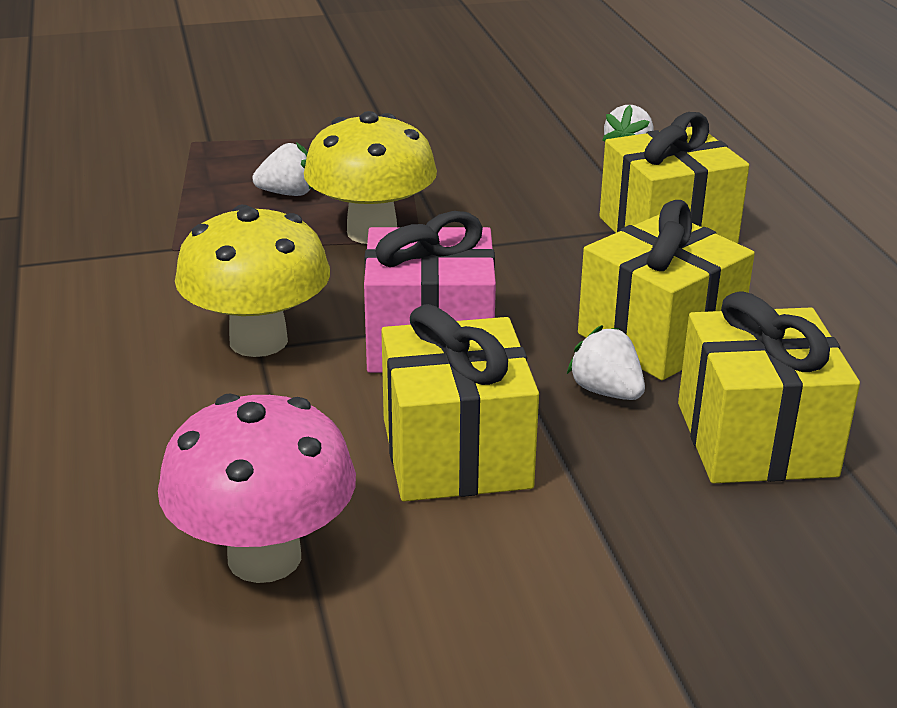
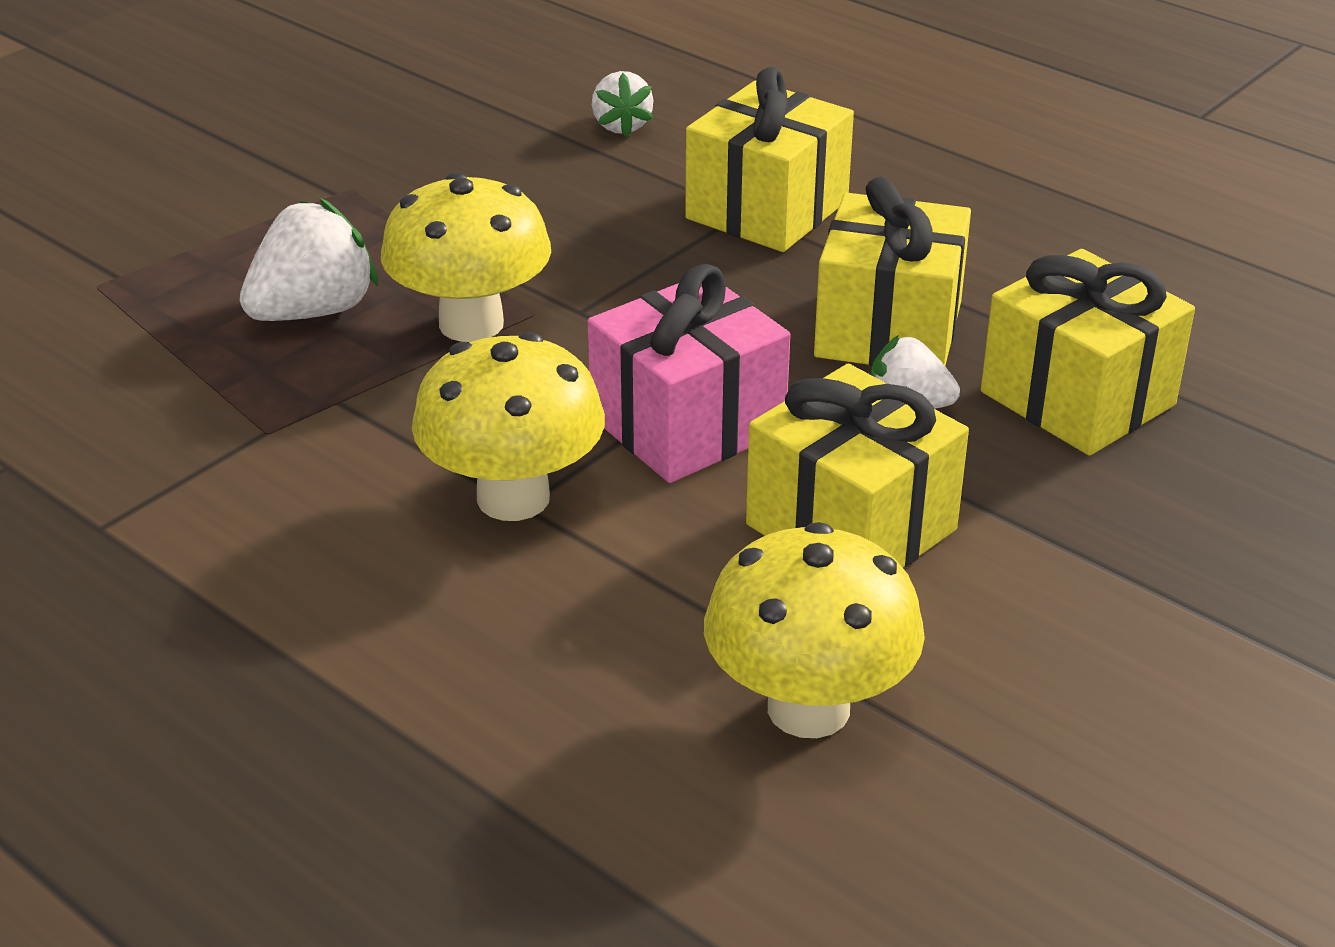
camera: 35 degrees left, 5 degrees up
pink mushroom [158,393,356,583] -> yellow mushroom [704,522,925,738]
white strawberry [252,142,314,196] -> white strawberry [240,198,378,321], size x1.63

